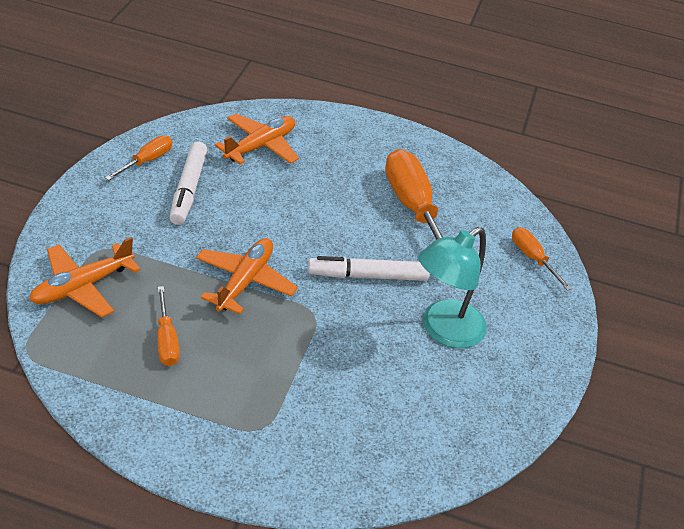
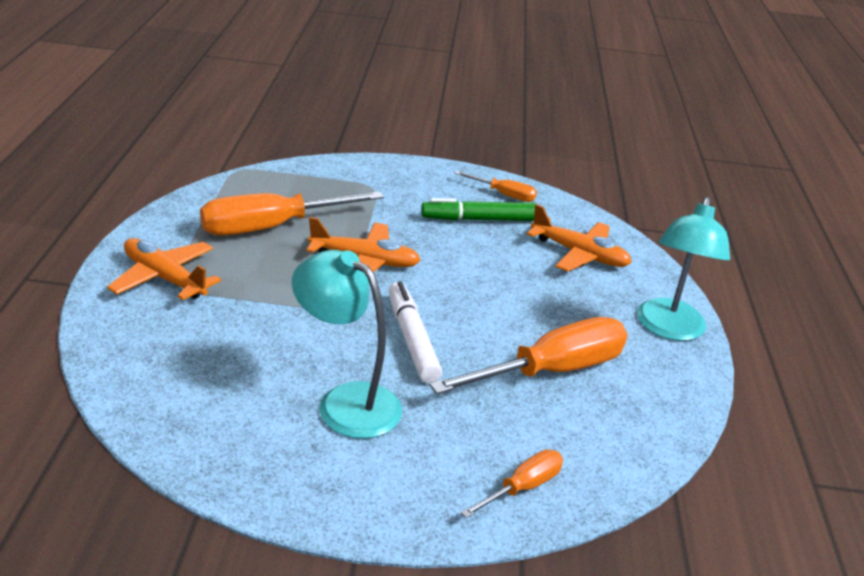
camera: 80 degrees right, 10 degrees down
orange plane [29,237,141,317] -> orange plane moved to [107,238,221,300]
orange screwdriver [157,286,180,366] -> orange screwdriver [200,191,384,236], size x1.96
white marker [170,142,207,225] -> green marker [421,198,537,221]
none -> turquoise lamp [637,197,730,341]

